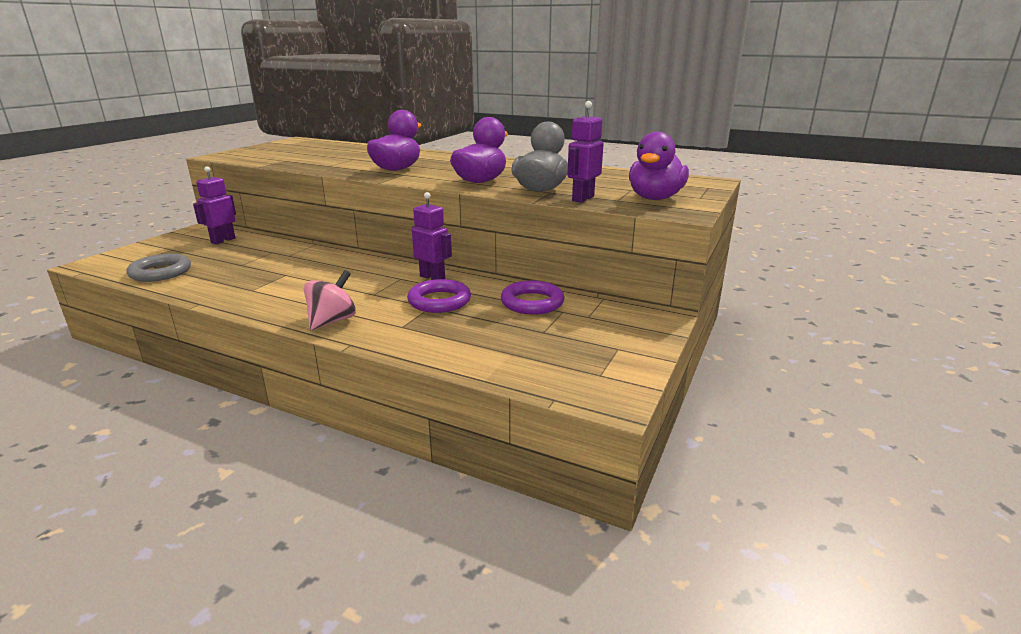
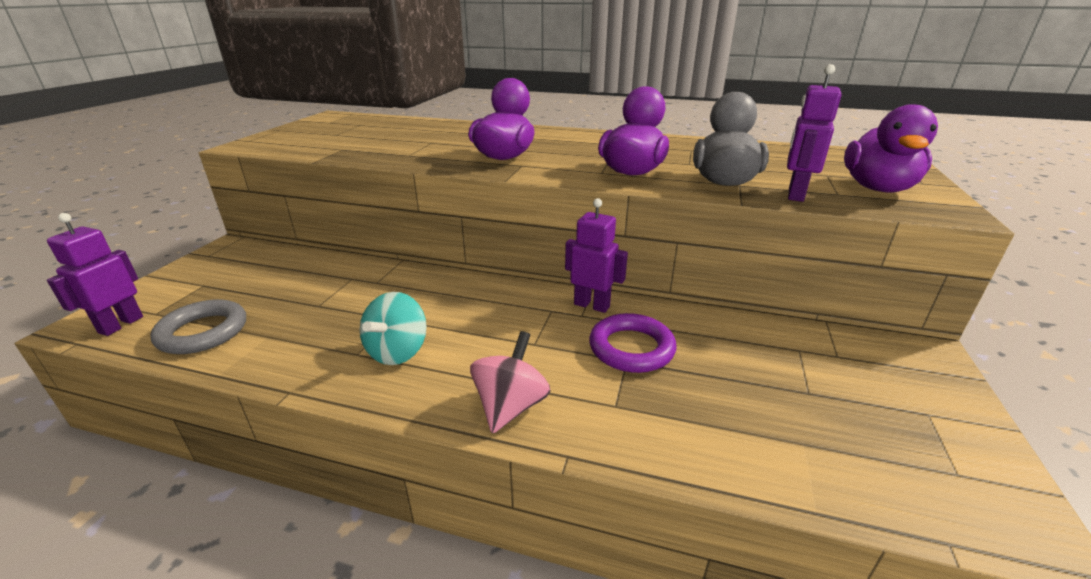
camera: 10 degrees left, 5 degrees up
purple robot [193,166,236,244] -> purple robot moved to [47,213,143,336]
purple ring [501,281,565,315] -> none
none -> turquoise spinning top [359,292,427,365]

